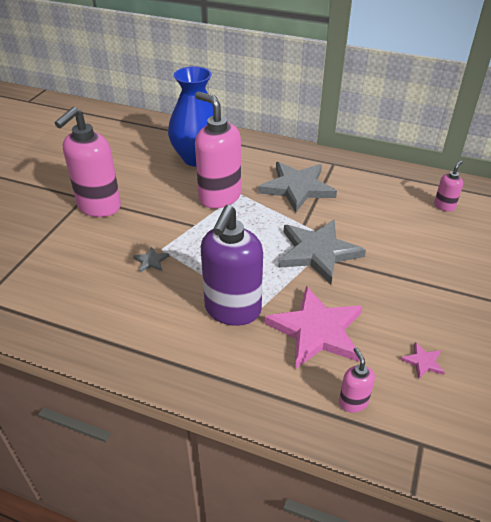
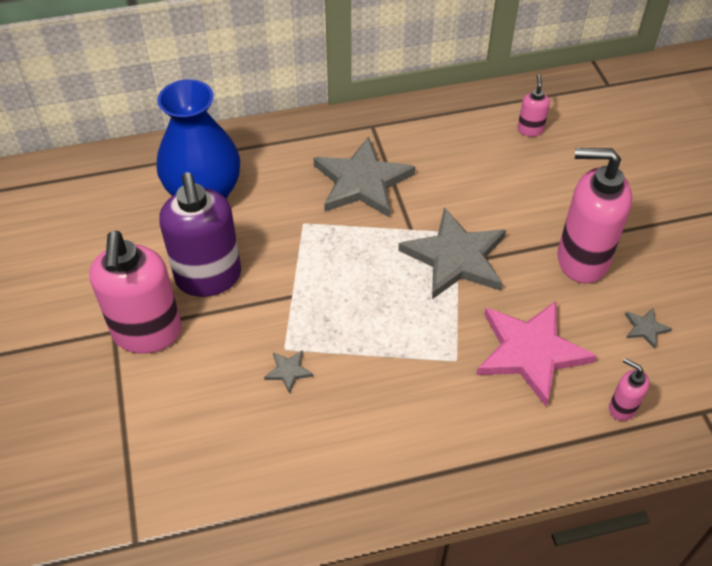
camera: 35 degrees left, 10 degrees up
pink soap dispenser [195,92,241,209] -> pink soap dispenser moved to [557,148,632,283]
purple soap dispenser [201,205,263,326] -> purple soap dispenser moved to [159,172,241,297]
pink star [401,342,445,379] -> grey star [625,308,672,349]

